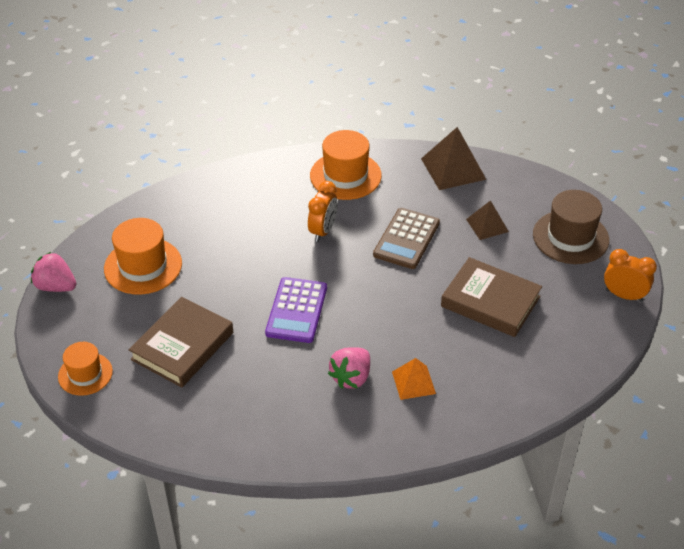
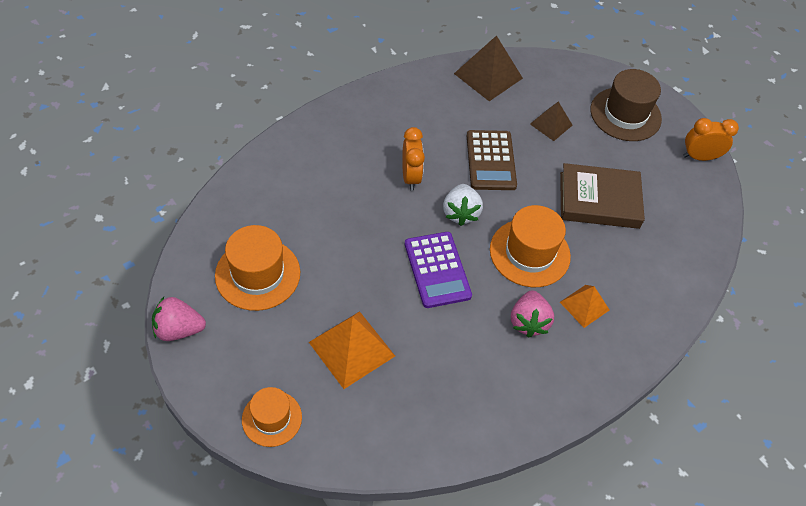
camera: 30 degrees left, 10 degrees up
brown book [129,297,233,388] -> orange pyramid [309,311,395,389]
orange hat [310,130,382,200] -> orange hat moved to [490,205,571,287]
none -> white strawberry [443,184,483,226]

